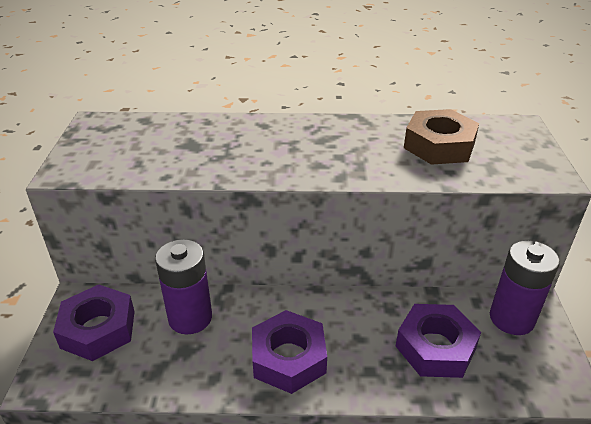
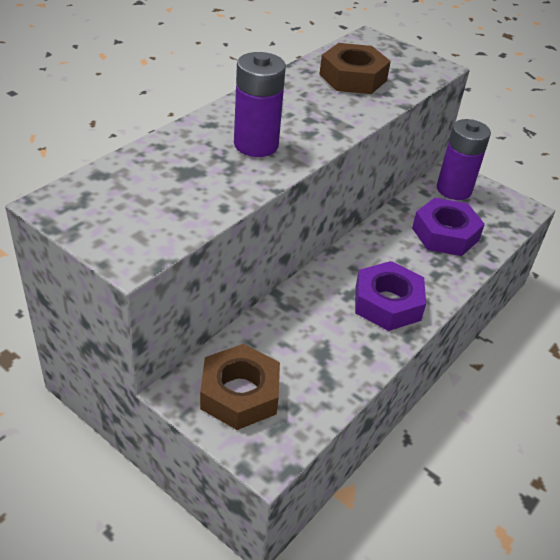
camera: 55 degrees left, 5 degrees up
purple nut [53,284,135,361] -> brown nut [200,344,280,430]
purple battery [155,239,212,334] -> purple battery moved to [234,52,286,157]

